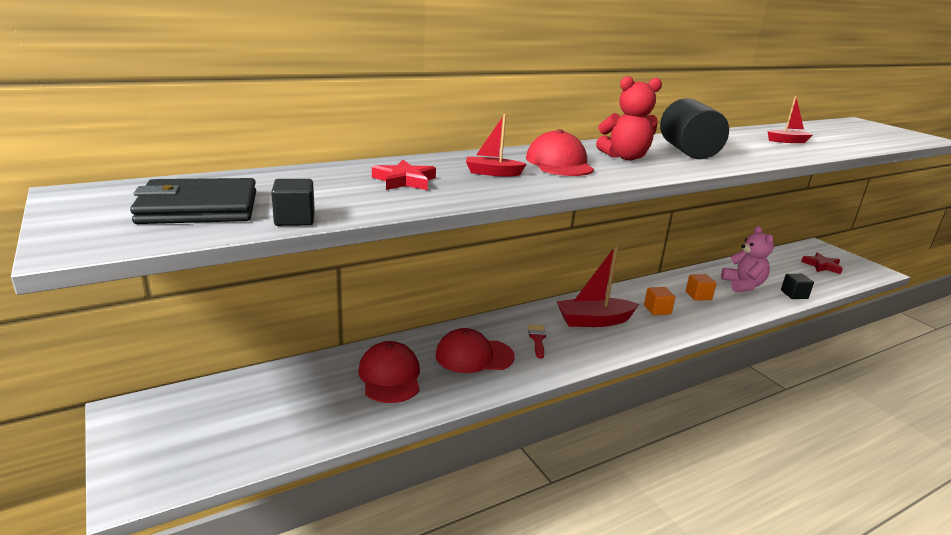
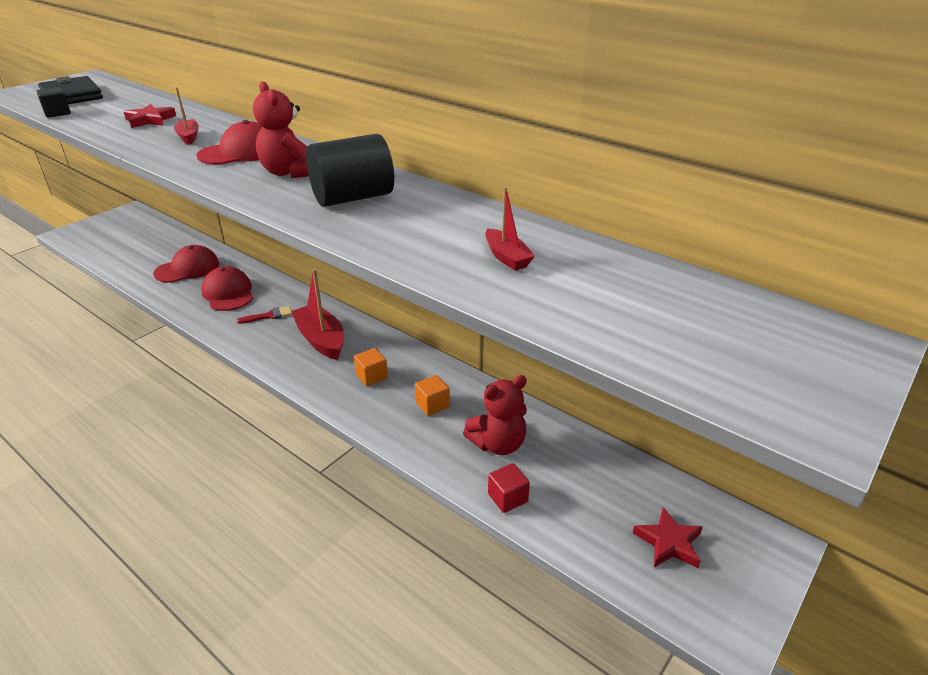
camera: 70 degrees right, 10 degrees up
pink teddy bear [721,226,774,292] -> red teddy bear [463,375,527,455]
black cube [781,274,814,299] -> red cube [488,463,530,513]

